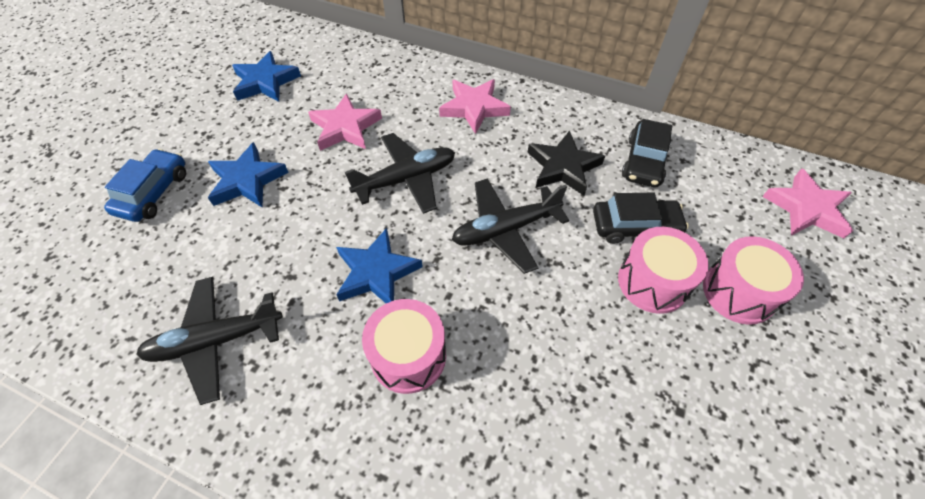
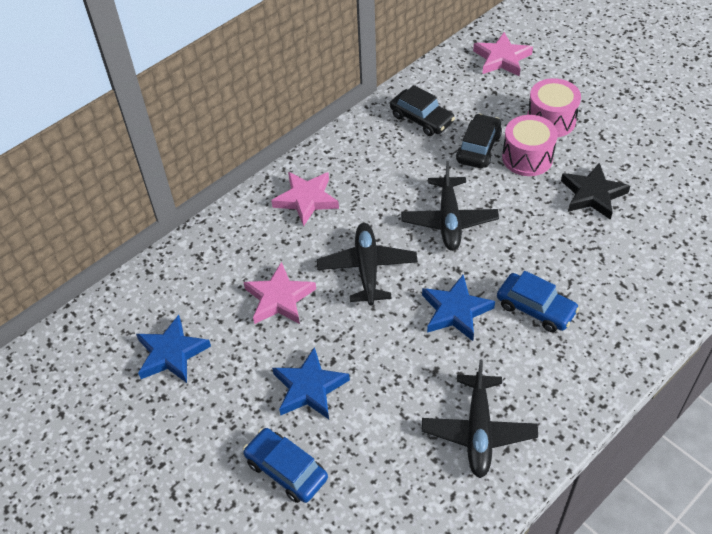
camera: 65 degrees left, 5 degrees down
pink drum [362,299,446,394] -> blue car [497,271,579,332]
black star [527,131,605,196] -> black star moved to [561,163,630,220]

